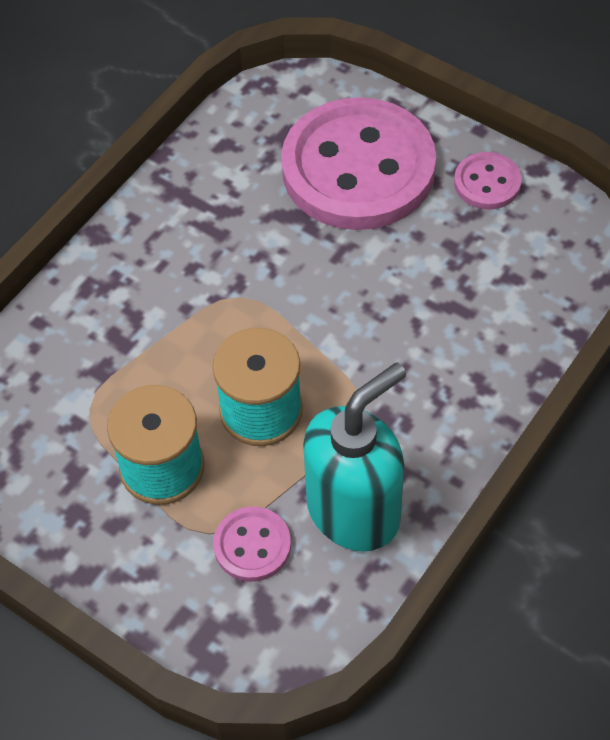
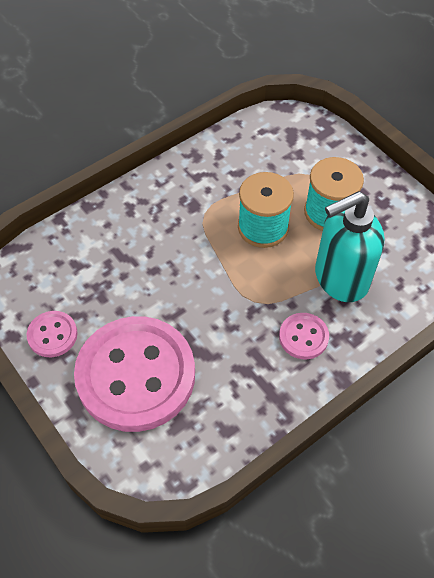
camera: 165 degrees left, 0 degrees up
pink button [213,507,291,582] -> pink button moved to [279,313,329,359]
turquoise soap dispenser [303,363,406,552] -> turquoise soap dispenser moved to [315,191,384,302]

